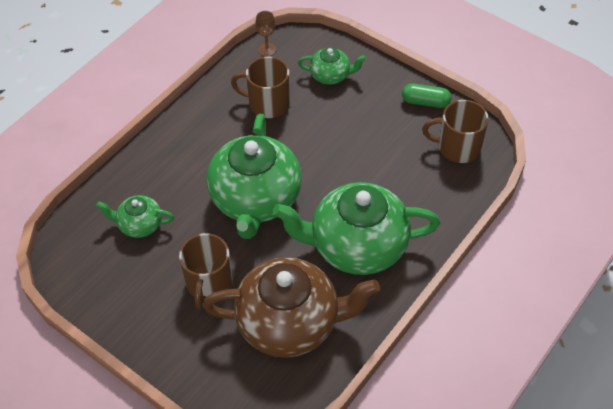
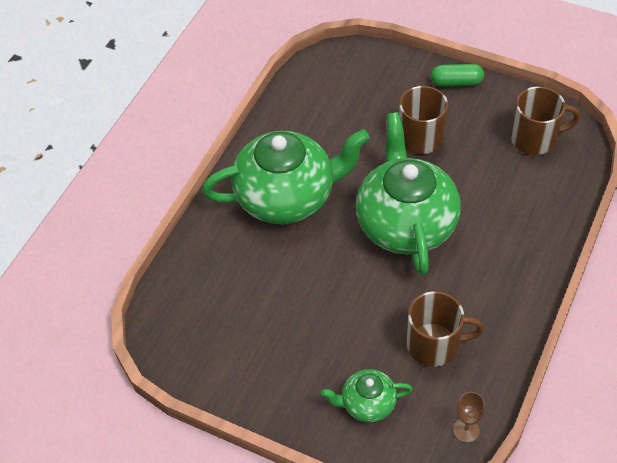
camera: 170 degrees right, 0 degrees up
green teapot [96,195,174,238] -> none
brown teapot [203,257,380,358] -> none
green capsule [402,83,451,108] -> green capsule moved to [431,64,484,87]
brown mug [422,100,489,163] -> brown mug moved to [511,86,580,155]

